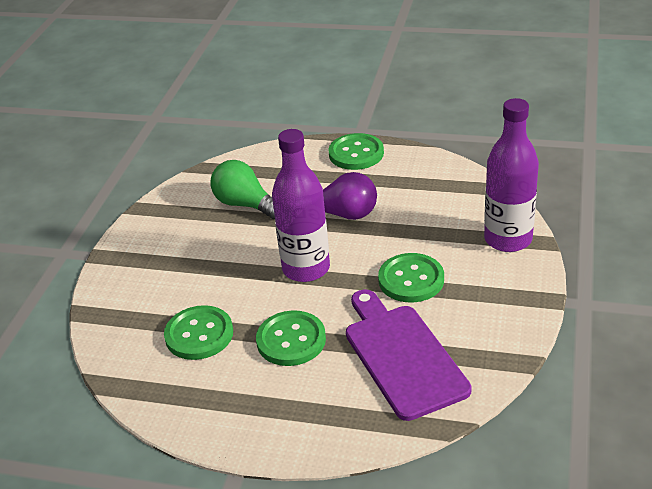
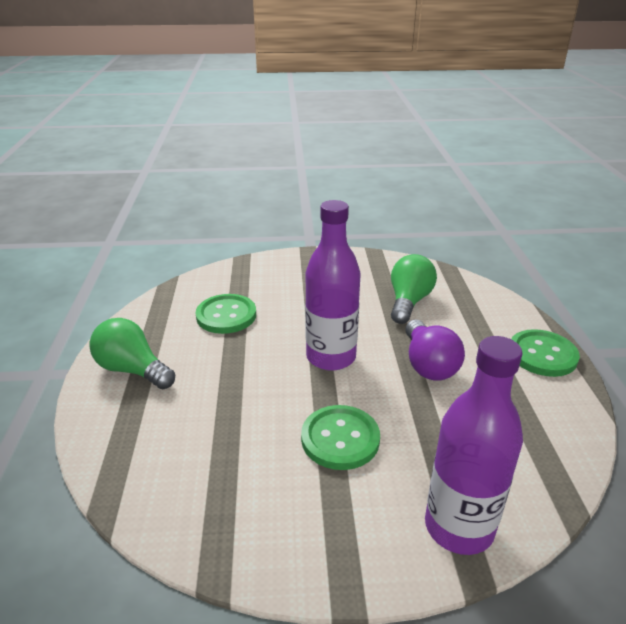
camera: 70 degrees right, 5 degrees down
green button [256,310,326,366] -> none
purple cutting board [346,289,472,421] -> none
none -> green light bulb [89,318,175,390]

